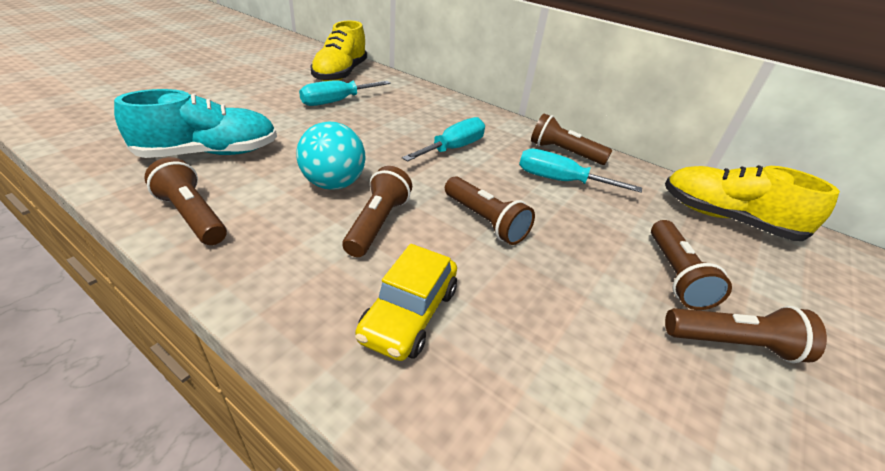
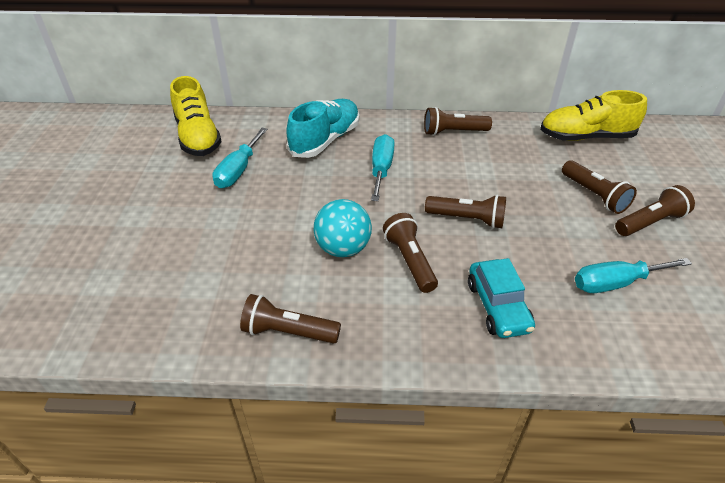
camera: 30 degrees left, 5 degrees up
turquoise shoe [114,89,277,158] -> turquoise shoe moved to [286,99,359,158]
yellow car [355,244,457,361] -> turquoise car [468,258,535,338]
turquoise screwdriver [519,149,642,193] -> turquoise screwdriver moved to [575,258,692,293]

